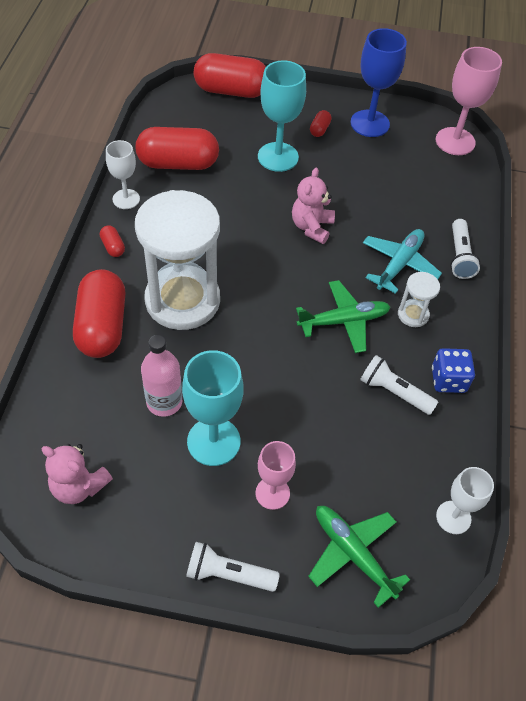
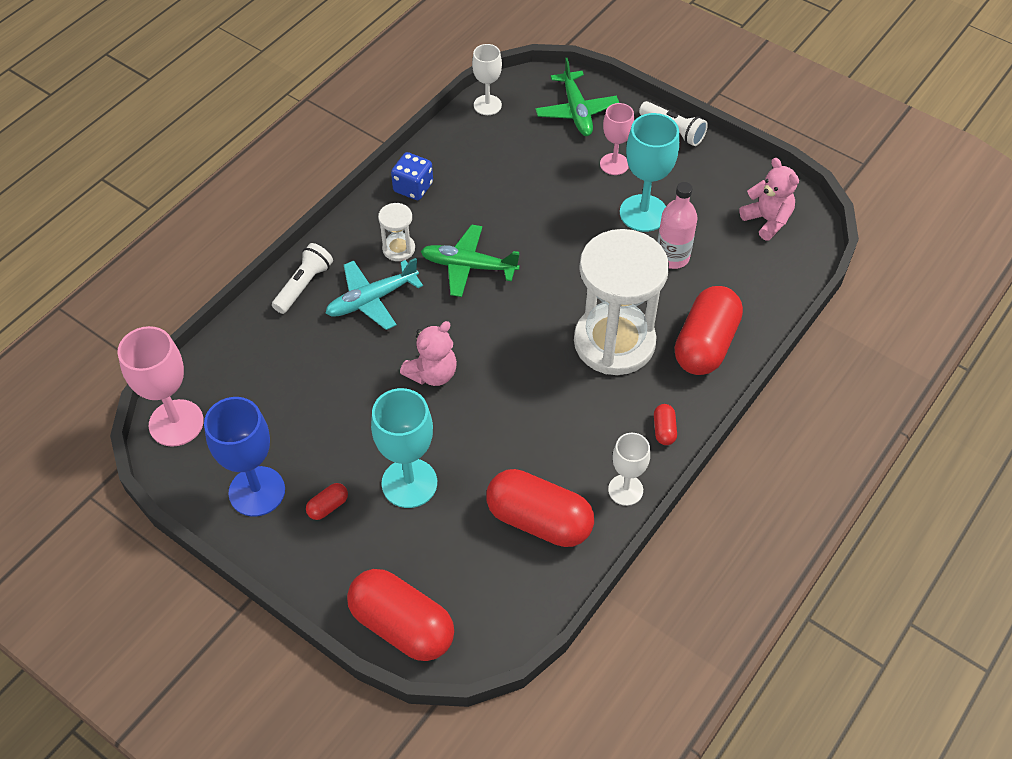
camera: 150 degrees left, 0 degrees up
white flashlight [360,355,438,415] -> none

